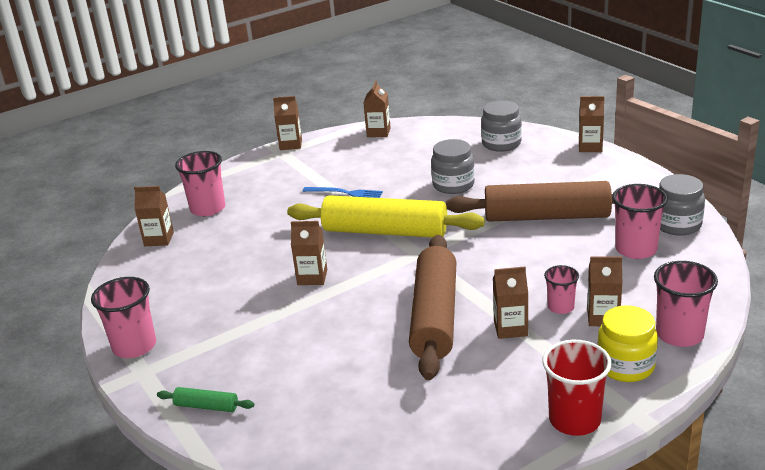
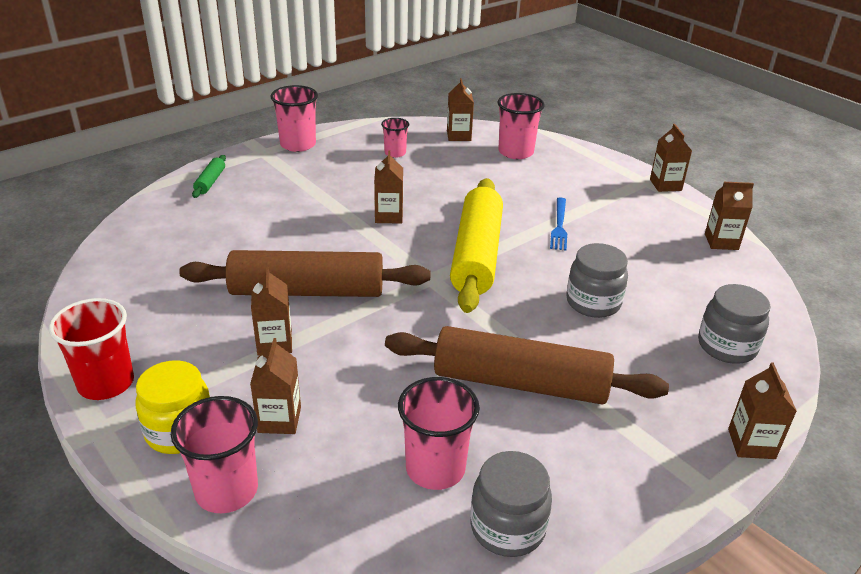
camera: 80 degrees right, 5 degrees up
brown rolling pin [446,181,615,222] -> brown rolling pin turned 75 degrees counterclockwise [385,326,669,404]
pink cup [544,265,579,314] -> pink cup moved to [381,118,409,158]

